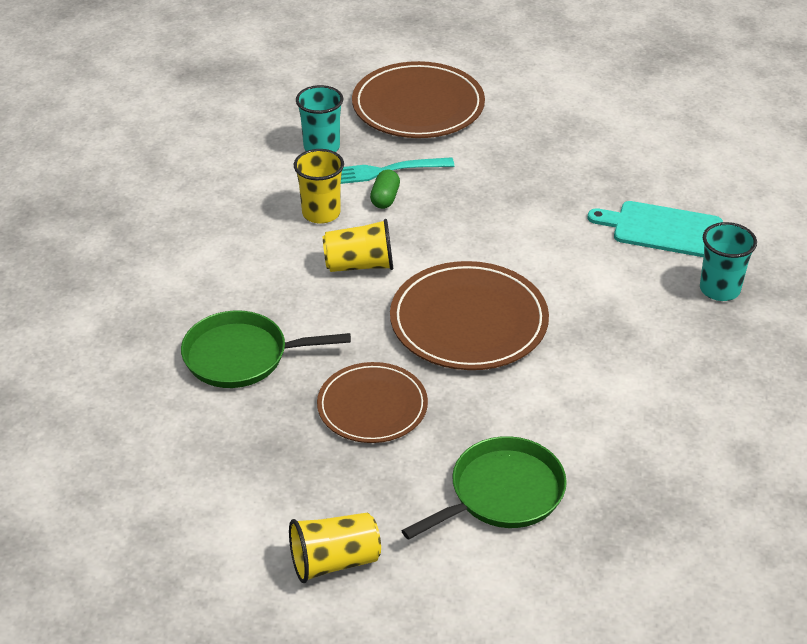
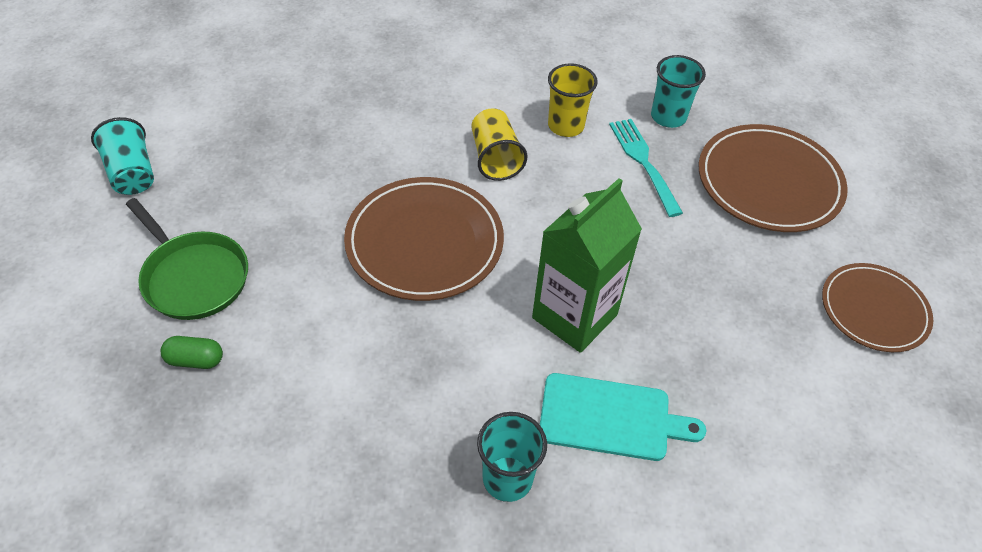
camera: 80 degrees right, 10 degrees up
green pan [181,310,351,388] -> none
yellow cup [289,512,381,583] -> turquoise cup [91,117,154,195]
brown plate [317,362,428,443] -> brown plate moved to [822,263,933,352]
green capsule [370,170,400,209] -> green capsule moved to [160,336,223,369]
turquoise cutting board [588,201,723,257] -> turquoise cutting board turned 90 degrees clockwise [540,373,706,461]
none -> green carton [532,178,642,353]

